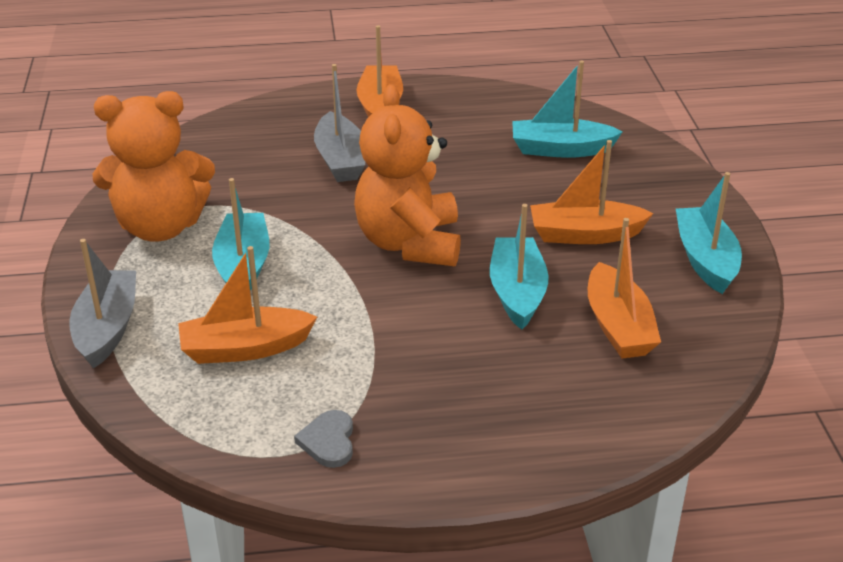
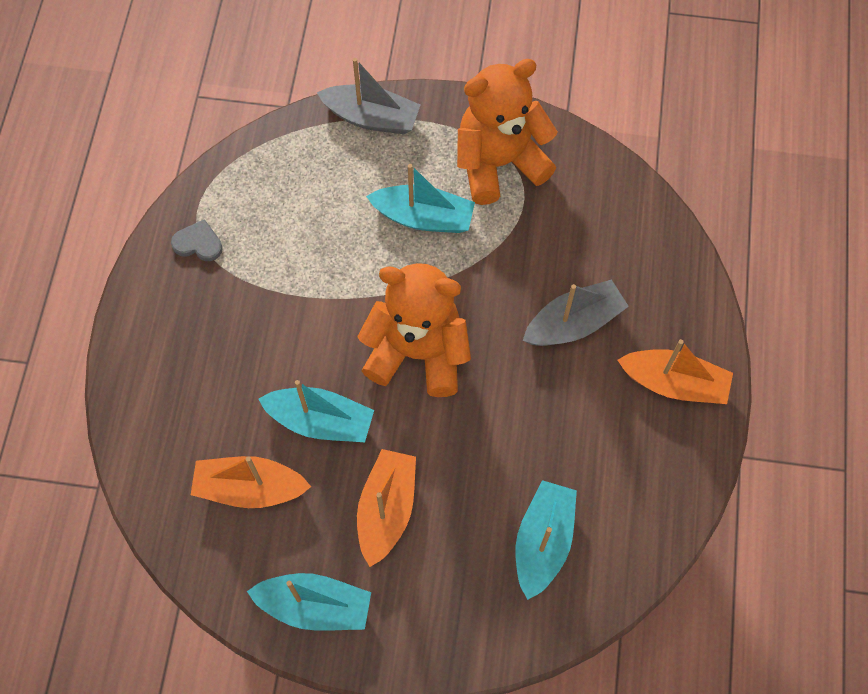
camera: 105 degrees right, 30 degrees up
orange teddy bear [93,91,215,241] -> orange teddy bear turned 60 degrees clockwise [457,59,558,205]
orange boat [178,246,317,364] -> none
grey boat [314,64,365,182] -> grey boat turned 150 degrees clockwise [523,279,629,346]

